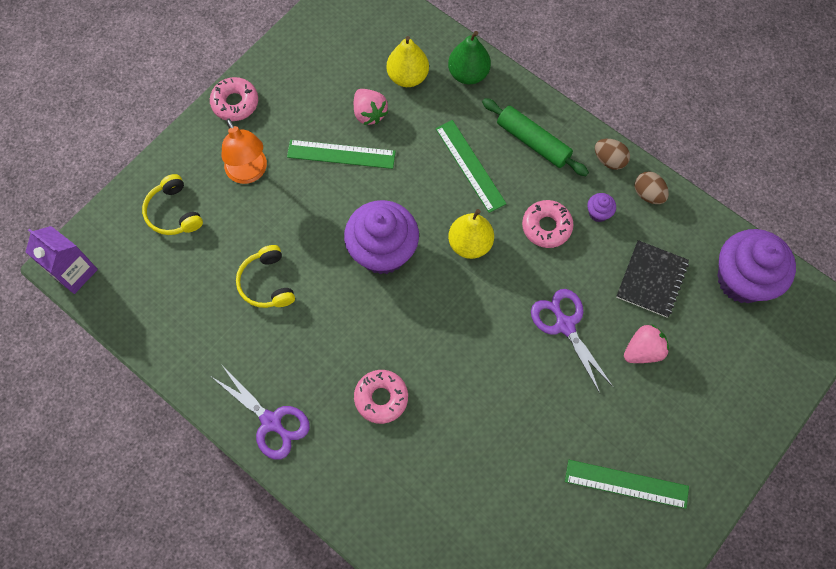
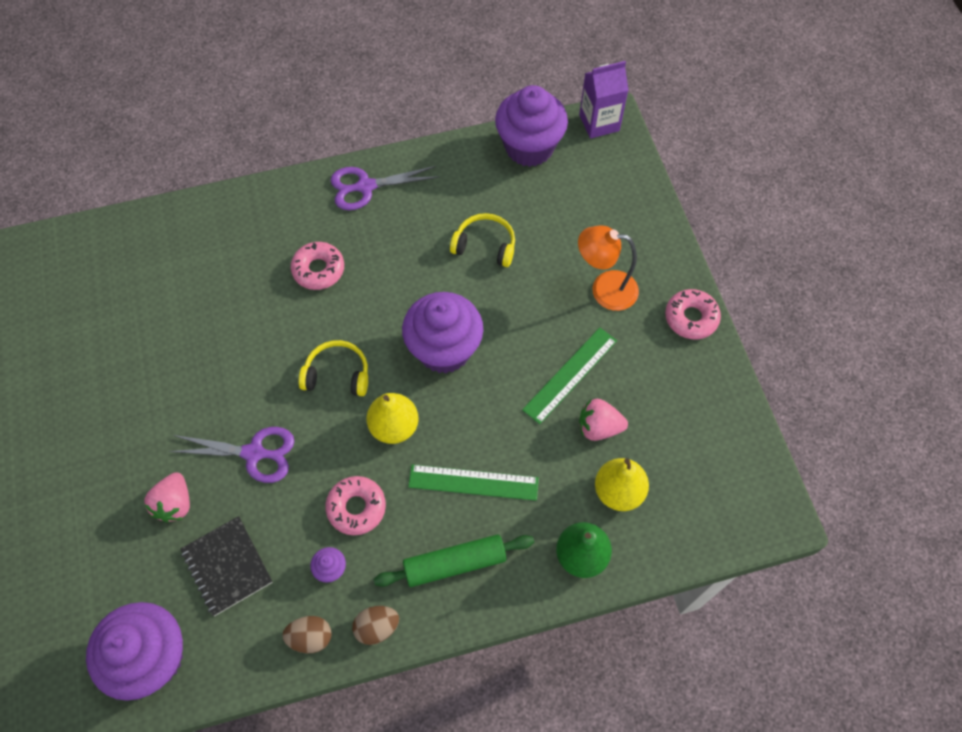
camera: 125 degrees right, 5 degrees down
yellow headphones [142,174,203,235] -> yellow headphones moved to [299,340,368,396]
green ruler [565,460,689,509] -> none
none -> purple cupcake [495,85,568,167]

